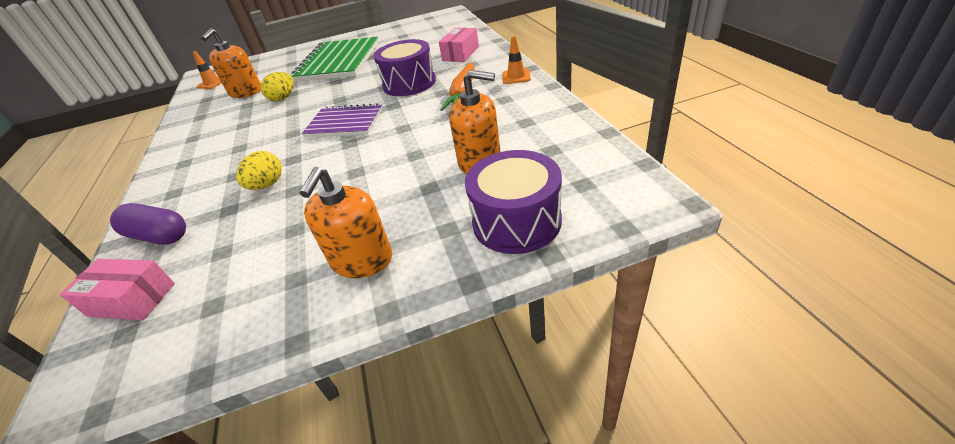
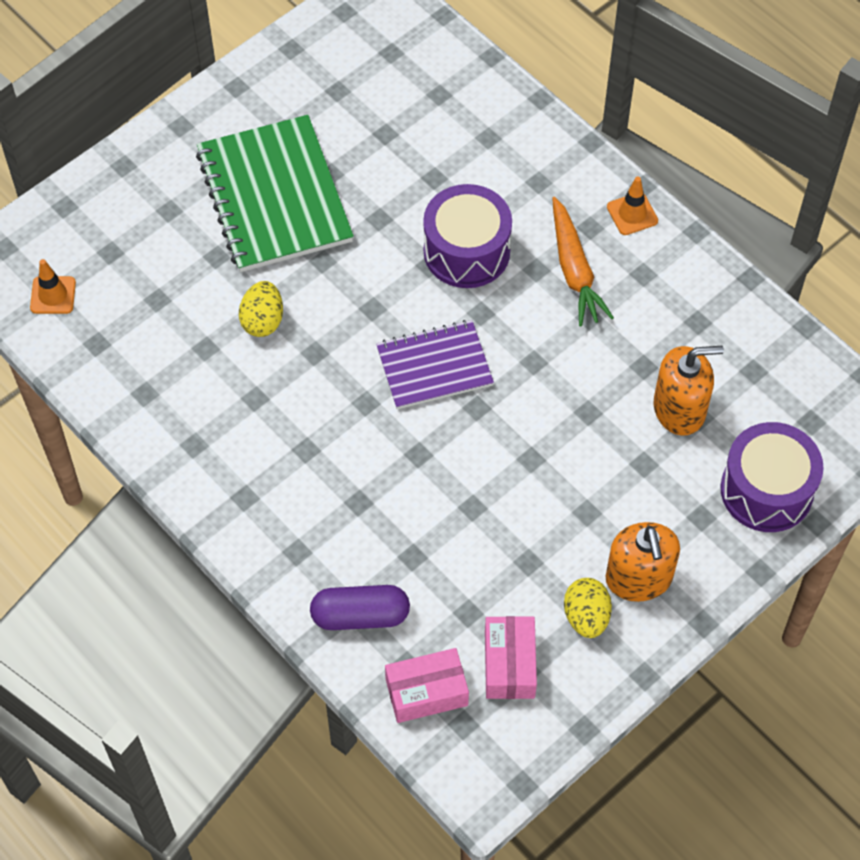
camera: 30 degrees left, 20 degrees up
orange soap dispenser [201,28,261,98] -> none
yellow egg [236,151,282,190] -> yellow egg moved to [564,578,612,638]
pink box [439,28,479,62] -> pink box moved to [485,616,537,699]

